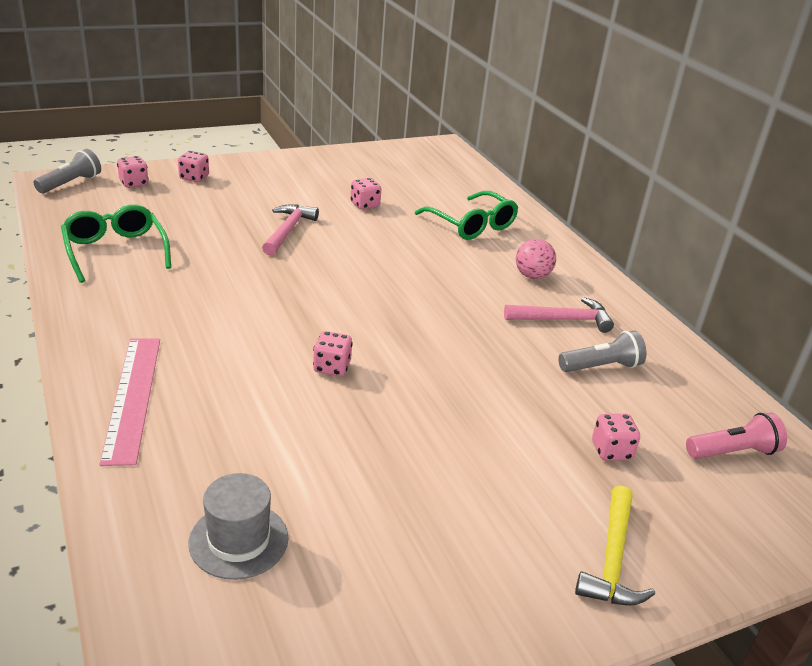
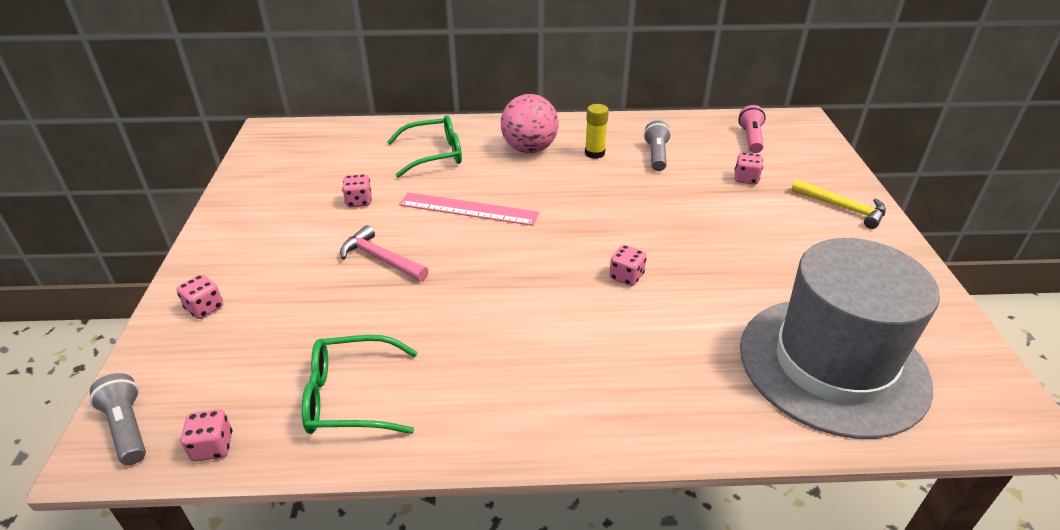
camera: 65 degrees left, 5 degrees up
pink ruler [99,338,160,466] -> pink ruler moved to [399,192,539,226]
pink dice [117,156,149,188] -> pink dice moved to [180,409,232,461]
grey hat [188,473,288,580] -> grey hat [740,238,940,439], size x2.40
pink hammer [504,297,614,333] -> yellow glue stick [585,104,609,159]
pink ball [516,239,556,279] -> pink ball [501,94,559,153], size x1.73

